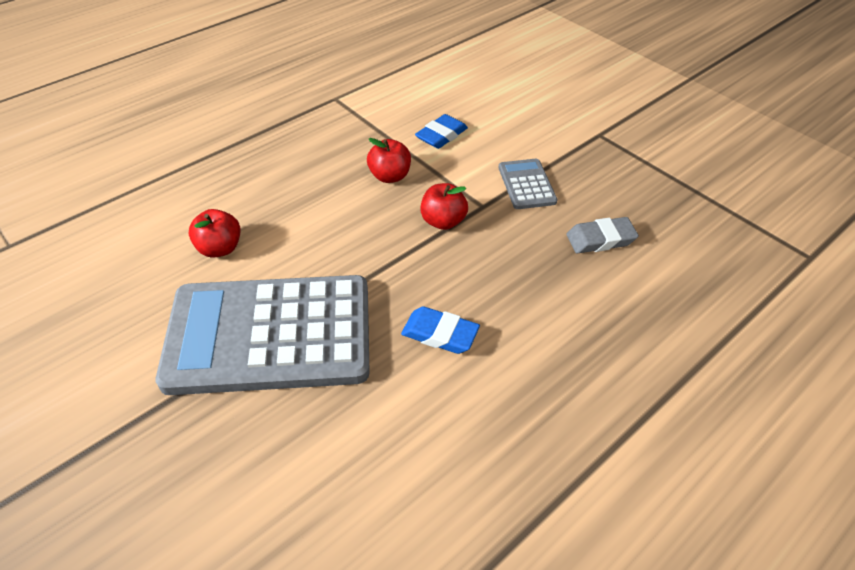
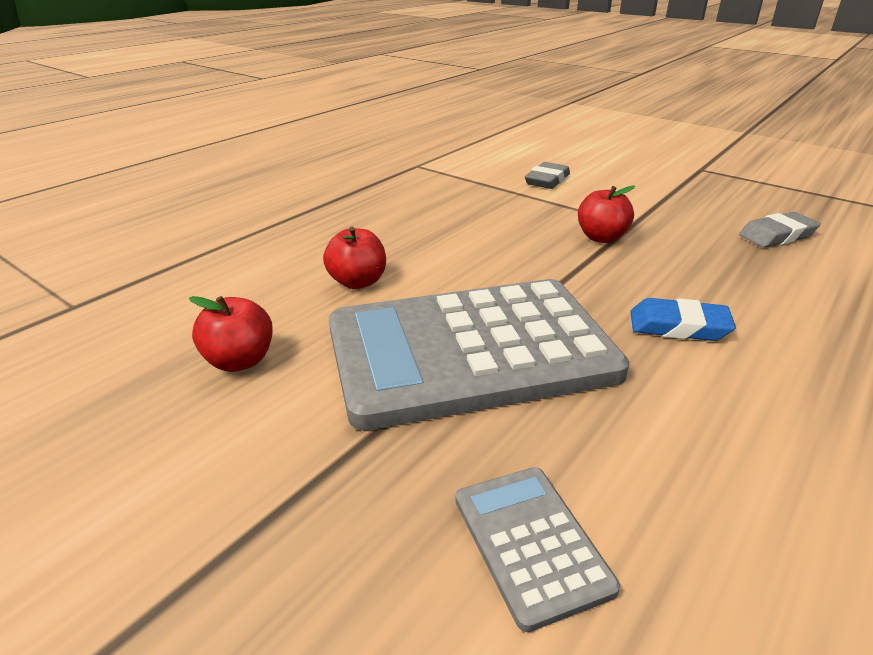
camera: 10 degrees left, 15 degrees down
red apple [367,138,411,183] -> red apple moved to [189,296,273,372]
blue eraser [415,114,468,149] -> grey eraser [525,162,570,189]
grey calculator [499,159,557,209] -> grey calculator moved to [455,467,620,632]

